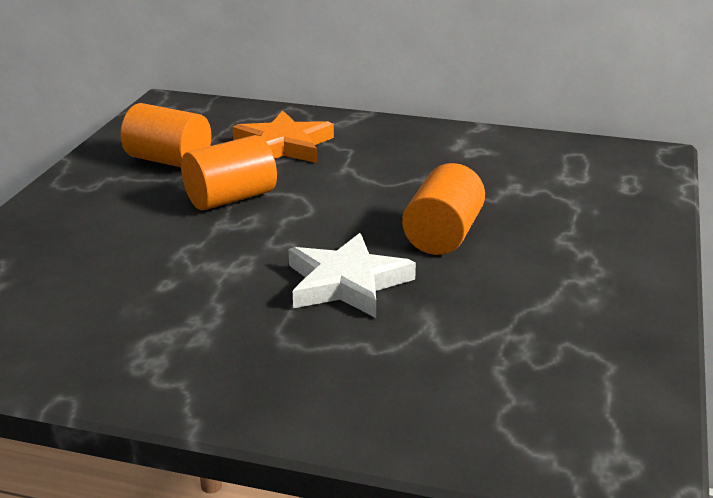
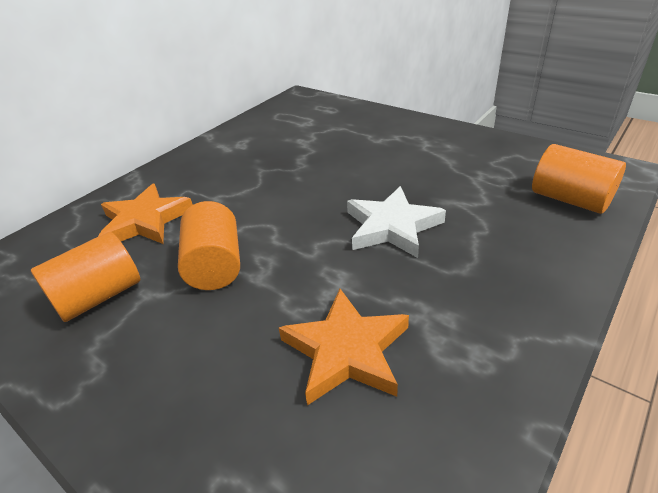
camera: 65 degrees left, 10 degrees up
orange cylinder [402,163,485,255] -> orange cylinder moved to [532,144,626,214]
none -> orange star [279,289,409,405]

